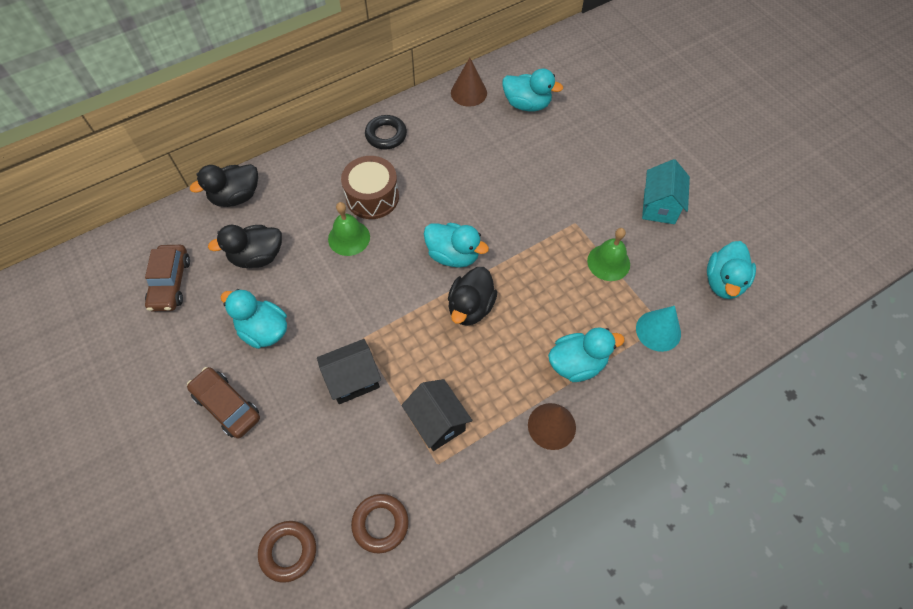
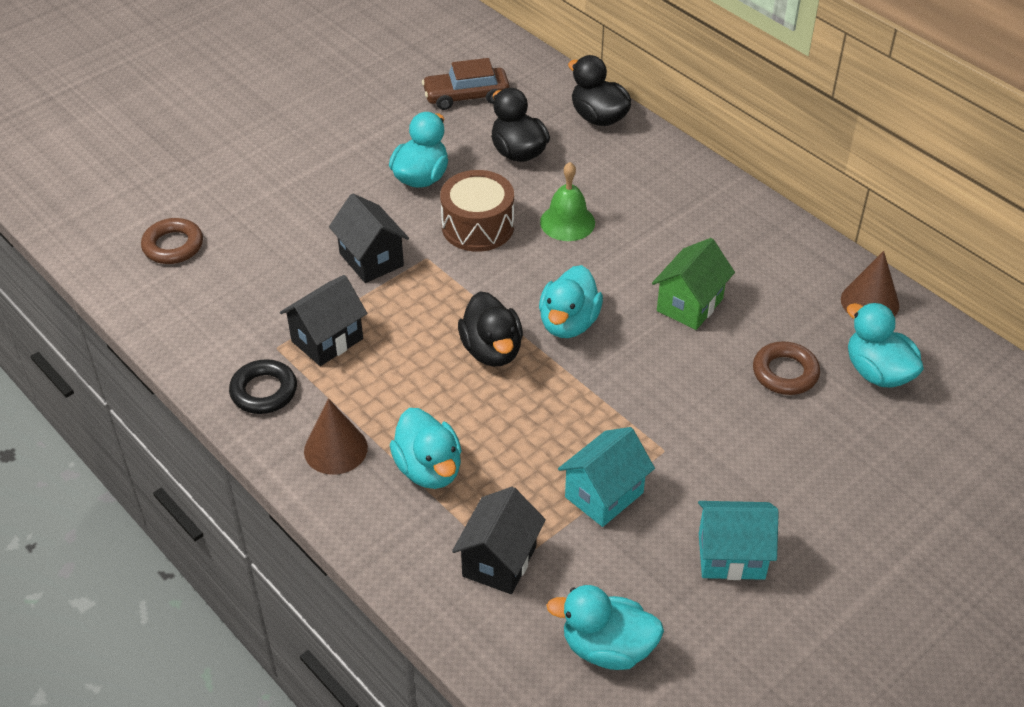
camera: 80 degrees right, 15 degrees down
brown car [187,367,260,439] -> none
brown drum [341,156,399,219] -> brown drum moved to [440,170,514,252]
brown ring [351,494,409,553] -> brown ring moved to [753,341,820,395]
black ring [365,115,407,149] -> black ring moved to [229,359,297,414]
black duck [448,267,497,326] -> black duck turned 120 degrees counterclockwise [458,291,523,367]
turquoise duck [502,68,563,111] -> turquoise duck turned 135 degrees clockwise [847,303,924,388]
green bell [587,228,630,281] -> turquoise house [558,427,655,527]
turquoise cone [636,306,681,352] -> black house [452,487,546,594]
none -> green house [652,238,735,330]

